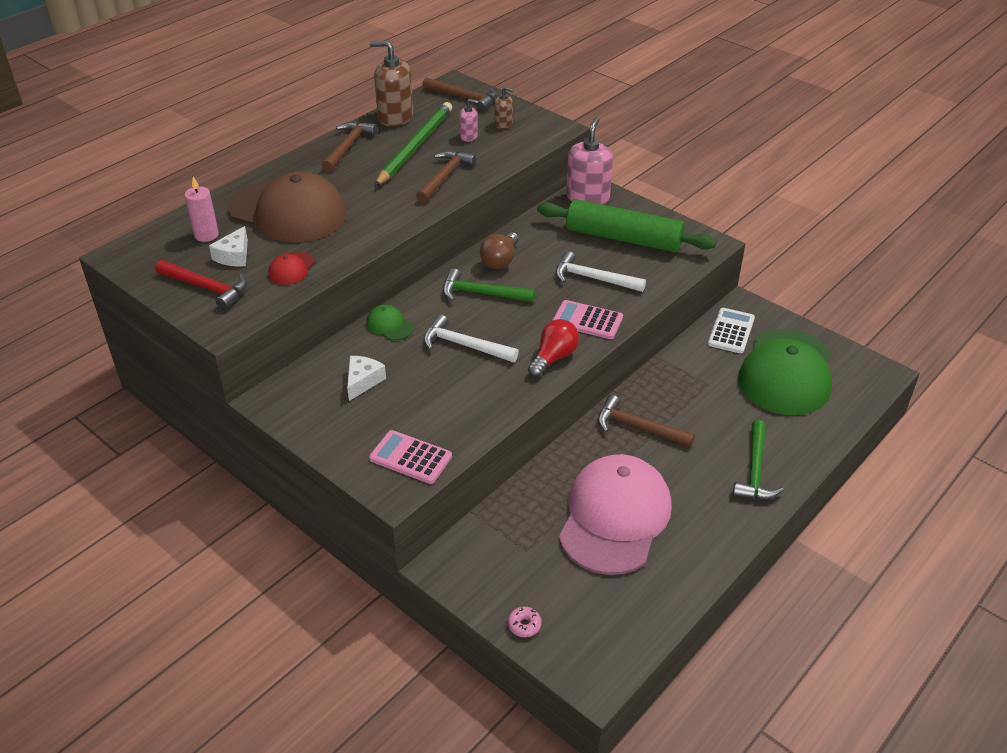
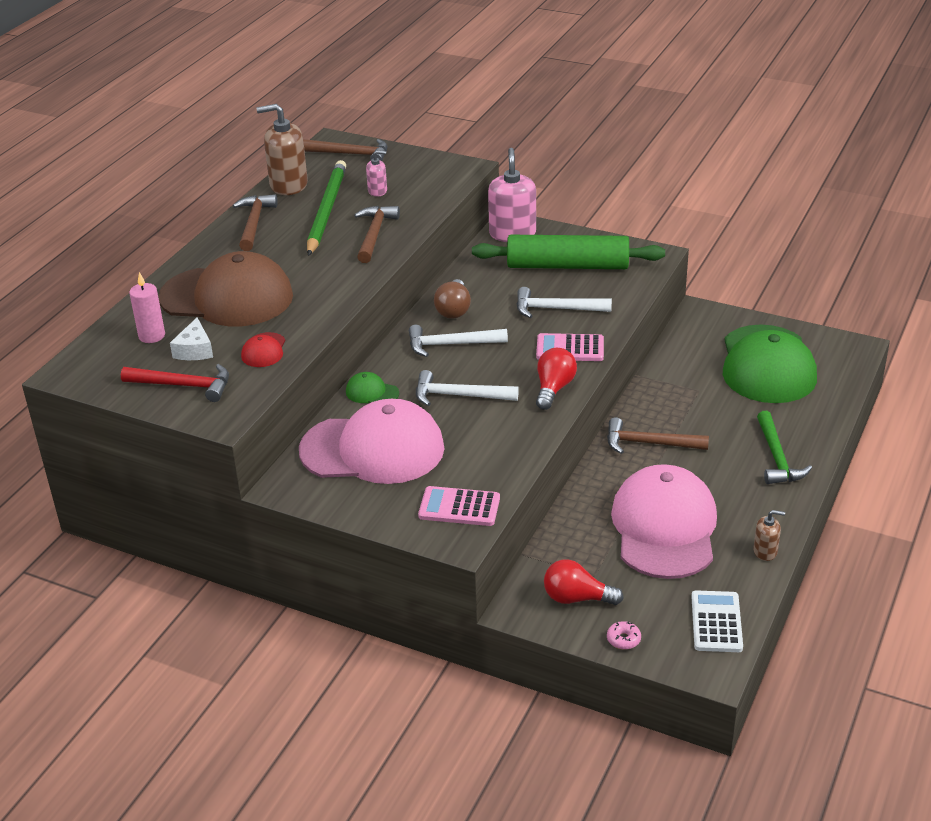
camera: 15 degrees left, 5 degrees down
white cheese [347,356,386,401] -> pink cap [299,399,444,484]
green hammer [443,268,535,302] -> white hammer [409,325,508,357]
brown soap dispenser [494,87,514,129] -> brown soap dispenser moved to [753,510,785,561]
white calculator [708,308,755,354] -> white calculator moved to [691,590,743,652]
none -> red light bulb [544,559,624,605]

